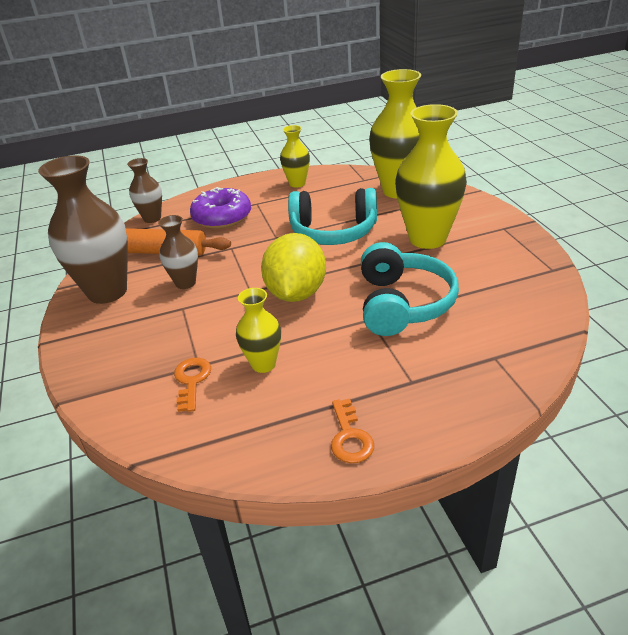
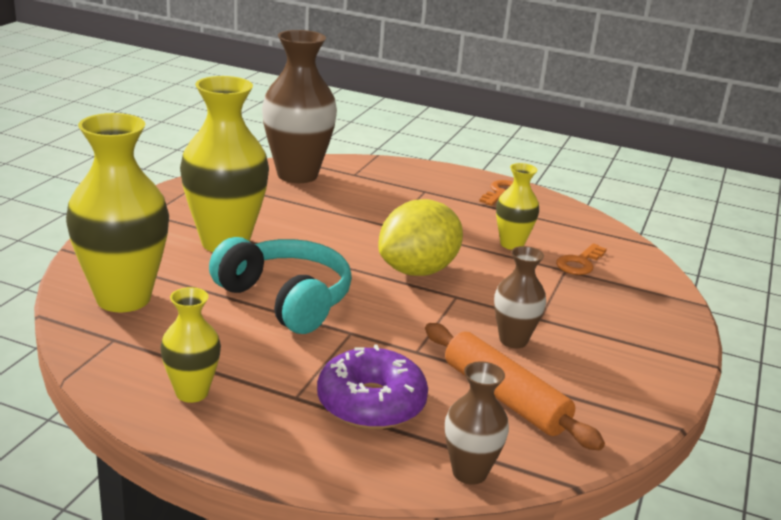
camera: 145 degrees left, 10 degrees down
brown vase [38,155,128,304] -> brown vase moved to [262,30,337,183]
turquoise headphones [361,242,459,336] -> none

